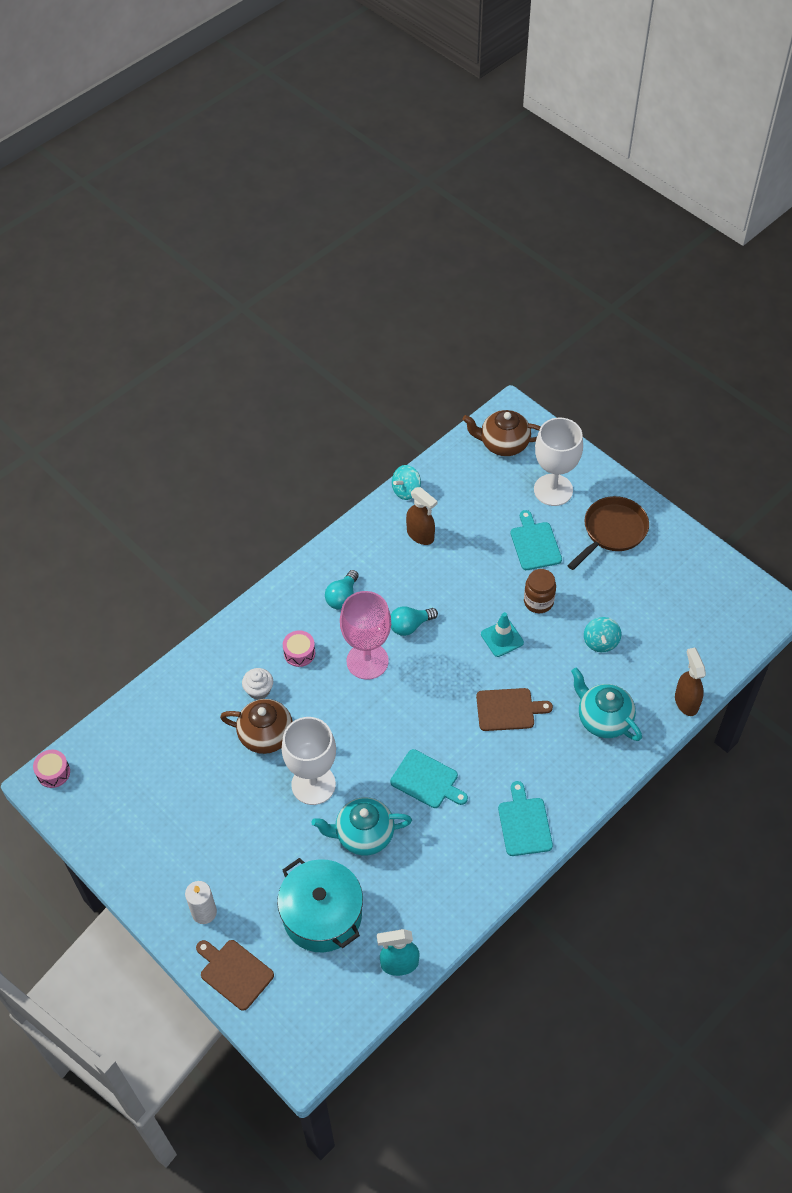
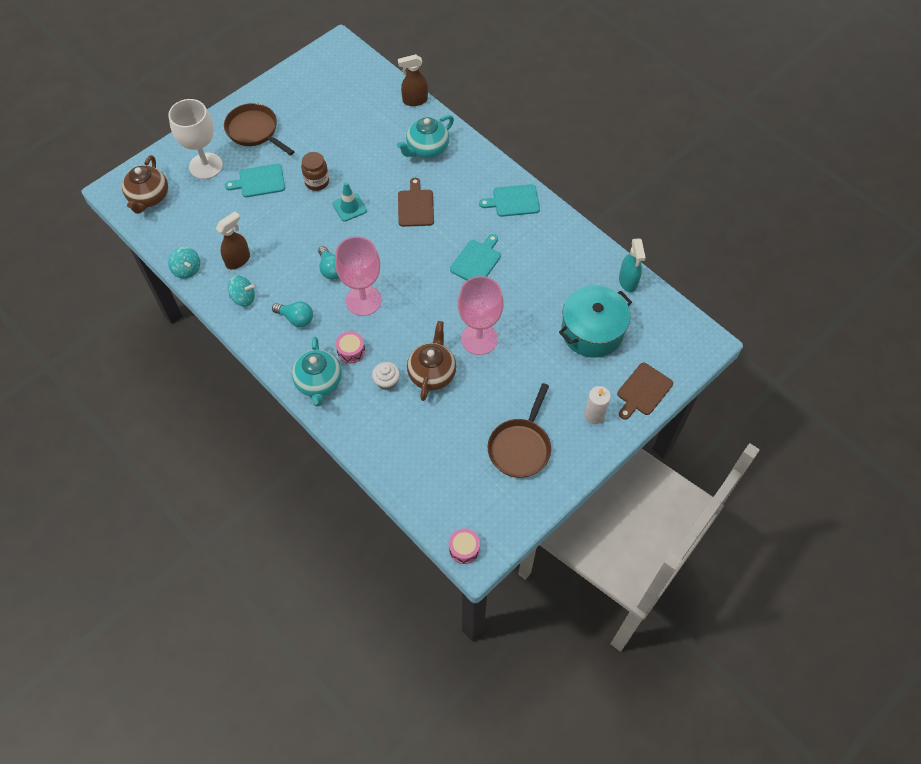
camera: 90 degrees left, 5 degrees up
white goblet [282,717,336,805] -> pink goblet [458,276,504,355]
turquoise teapot [312,797,412,855] -> turquoise teapot moved to [292,336,342,407]
turquoise spinning top [584,617,621,652] -> turquoise spinning top moved to [228,276,255,307]
none -> brown pan [487,383,551,478]

